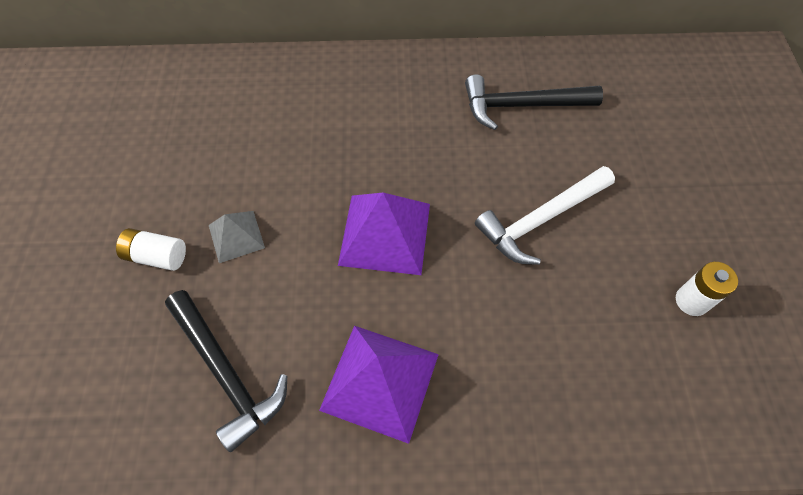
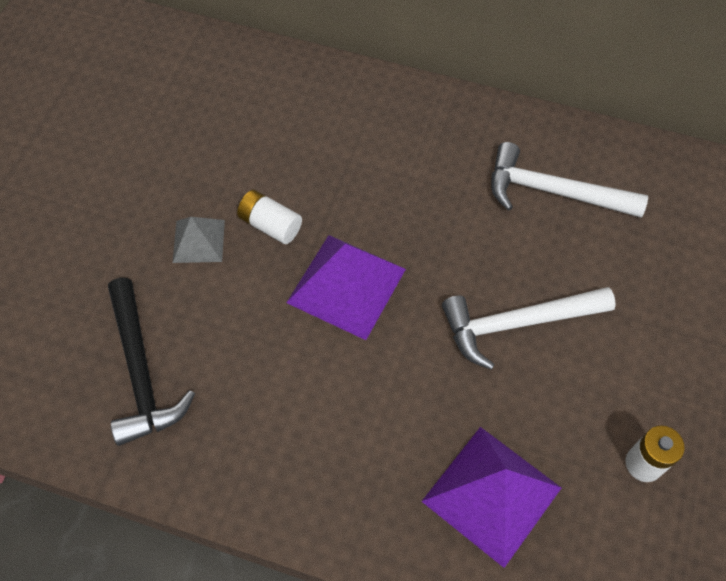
camera: 20 degrees right, 0 degrees up
white battery [116,228,186,271] -> white battery moved to [237,190,302,244]
purple pyramid [319,326,439,444] -> purple pyramid moved to [421,427,561,568]
black hammer [465,74,603,130] -> white hammer [491,142,648,218]

